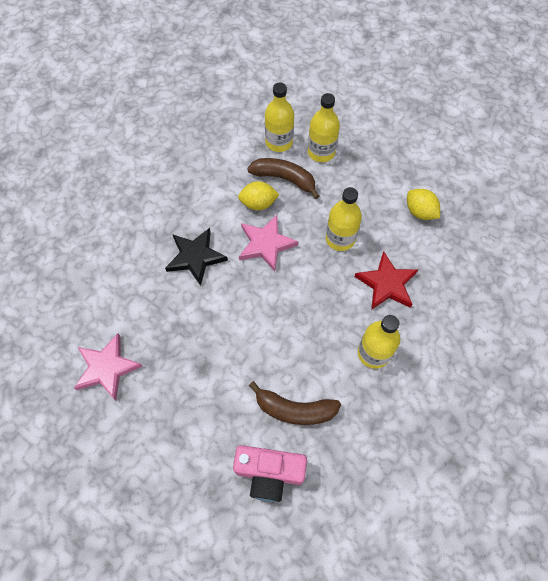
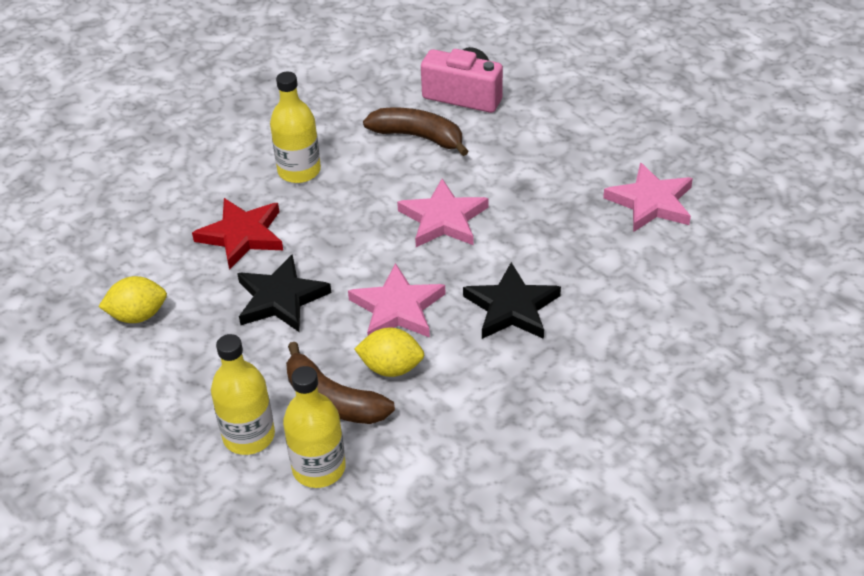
camera: 165 degrees left, 20 degrees down
yellow bottle [326,187,362,251] -> black star [237,254,331,332]
yellow lemon [407,189,440,220] -> yellow lemon turned 75 degrees counterclockwise [98,276,167,323]
none -> pink star [397,179,489,247]

